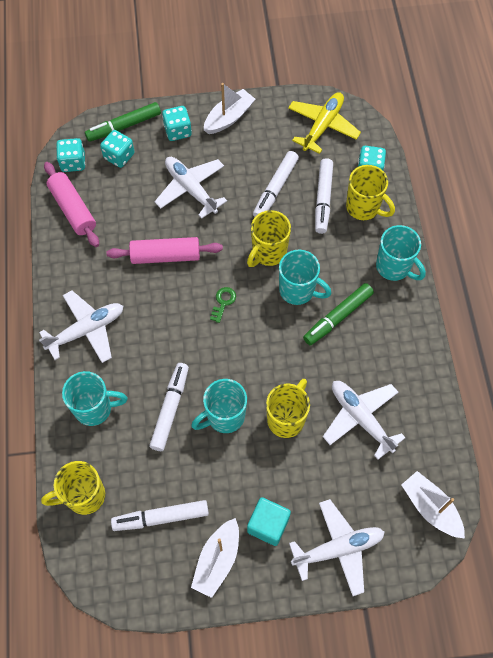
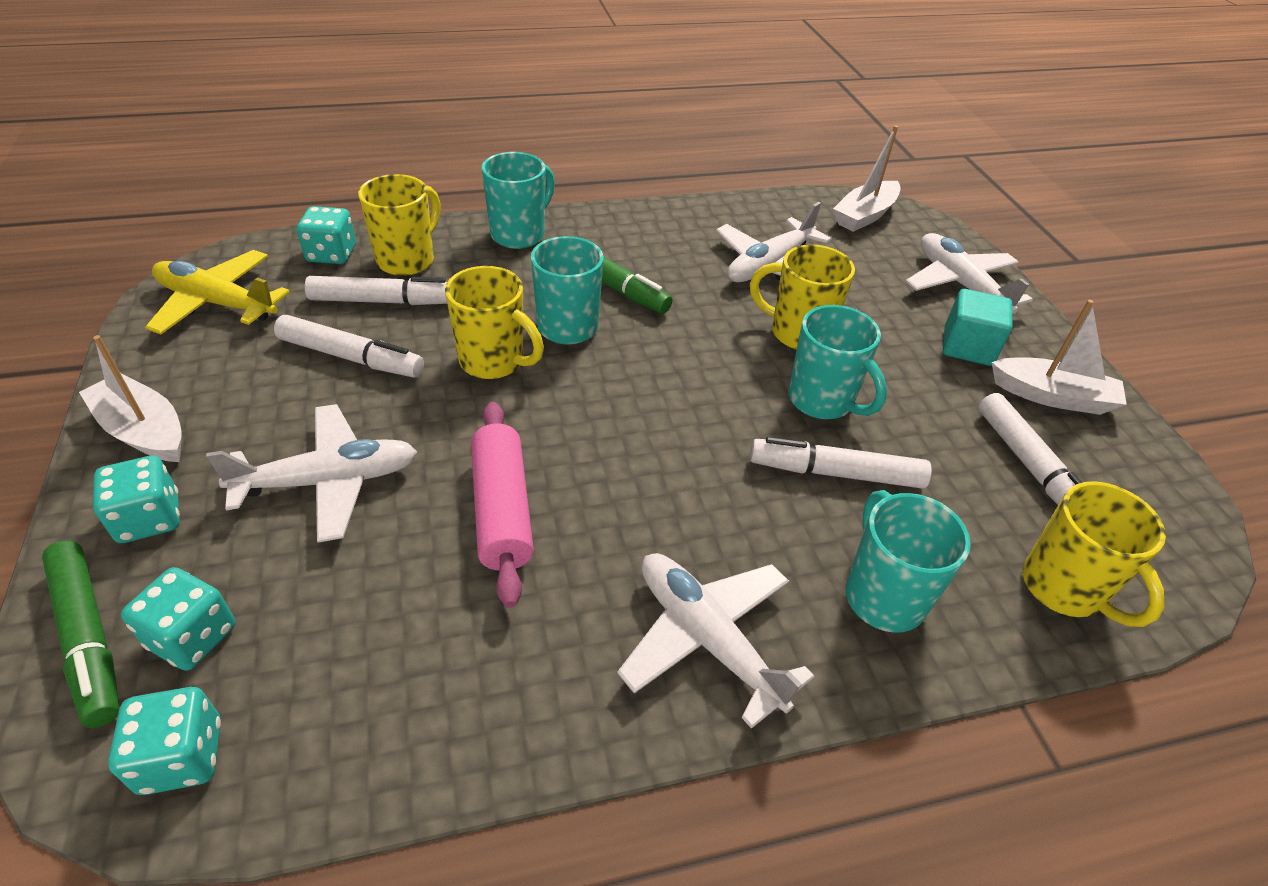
camera: 100 degrees left, 20 degrees down
pink rolling pin [44,162,99,247] -> none
white plane [154,157,227,219] -> white plane turned 150 degrees counterclockwise [206,404,417,543]
green key [210,287,236,323] -> none

